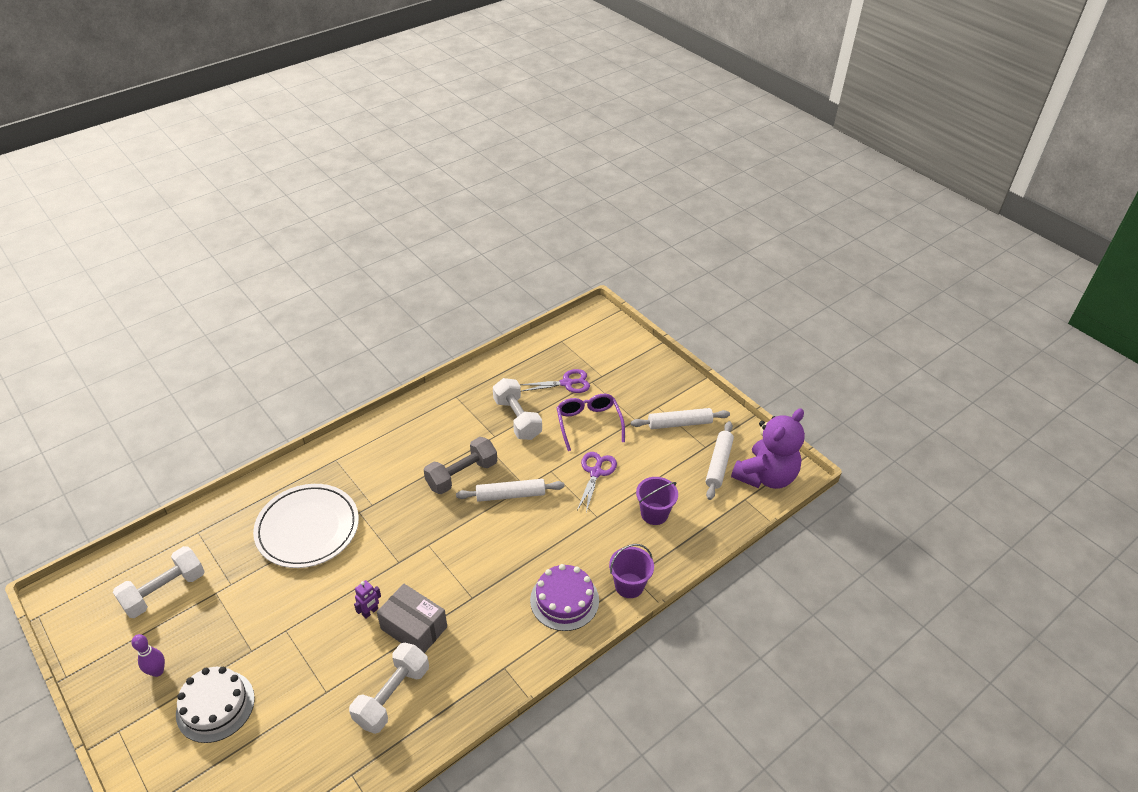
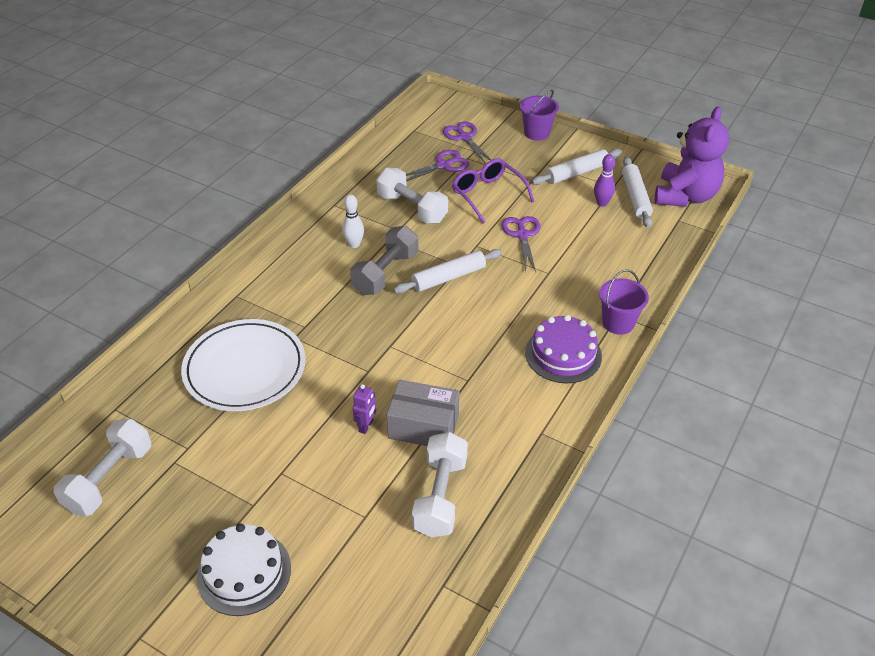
camera: 20 degrees left, 0 degrees up
purple bowling pin [132,634,165,677] -> purple bowling pin moved to [594,154,615,207]
purple bucket [636,477,678,525] -> purple bucket moved to [520,90,559,141]
none -> white bowling pin [342,194,364,248]
none -> purple scissors [443,121,491,164]

